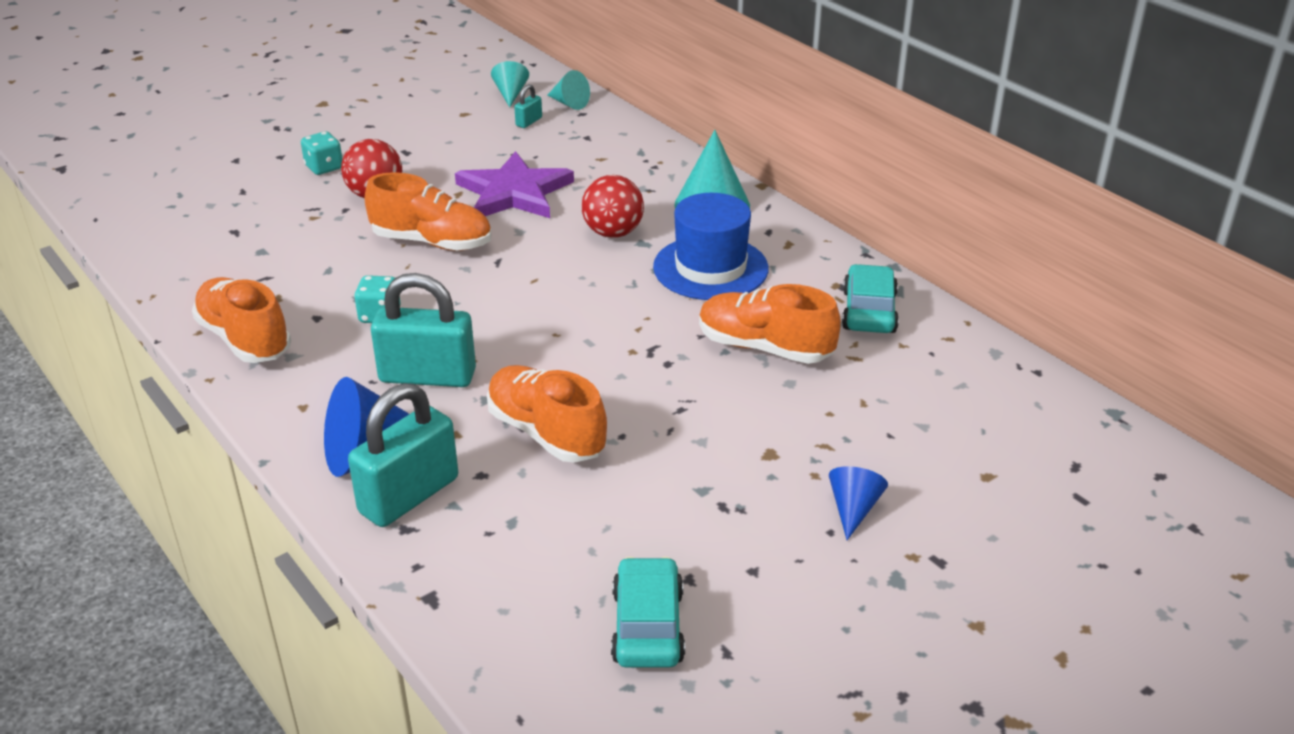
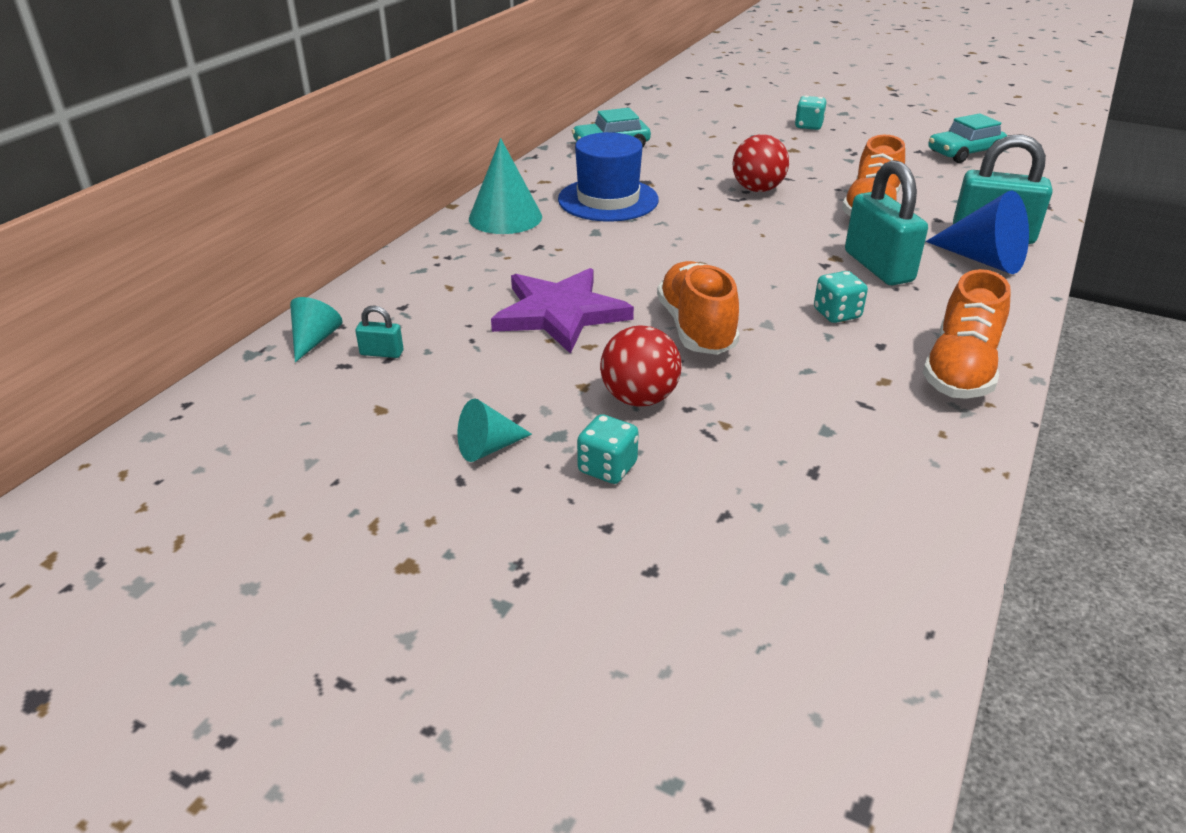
camera: 115 degrees left, 0 degrees up
turquoise cone [491,61,529,107] -> turquoise cone moved to [458,398,532,462]
red ball [581,175,644,238] -> red ball moved to [733,134,789,192]
orange shoe [699,284,841,364] -> none
blue cone [829,466,888,540] -> turquoise dice [795,96,826,130]

